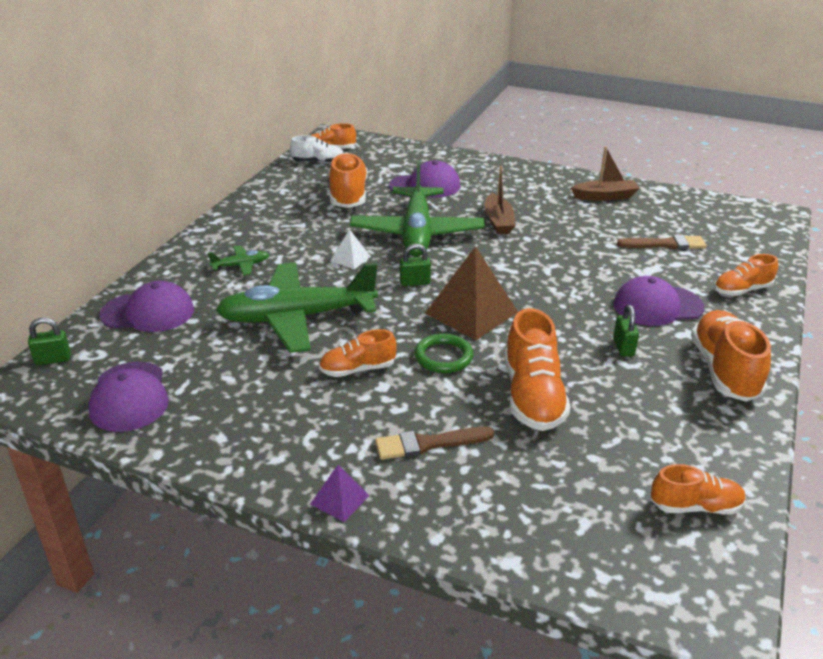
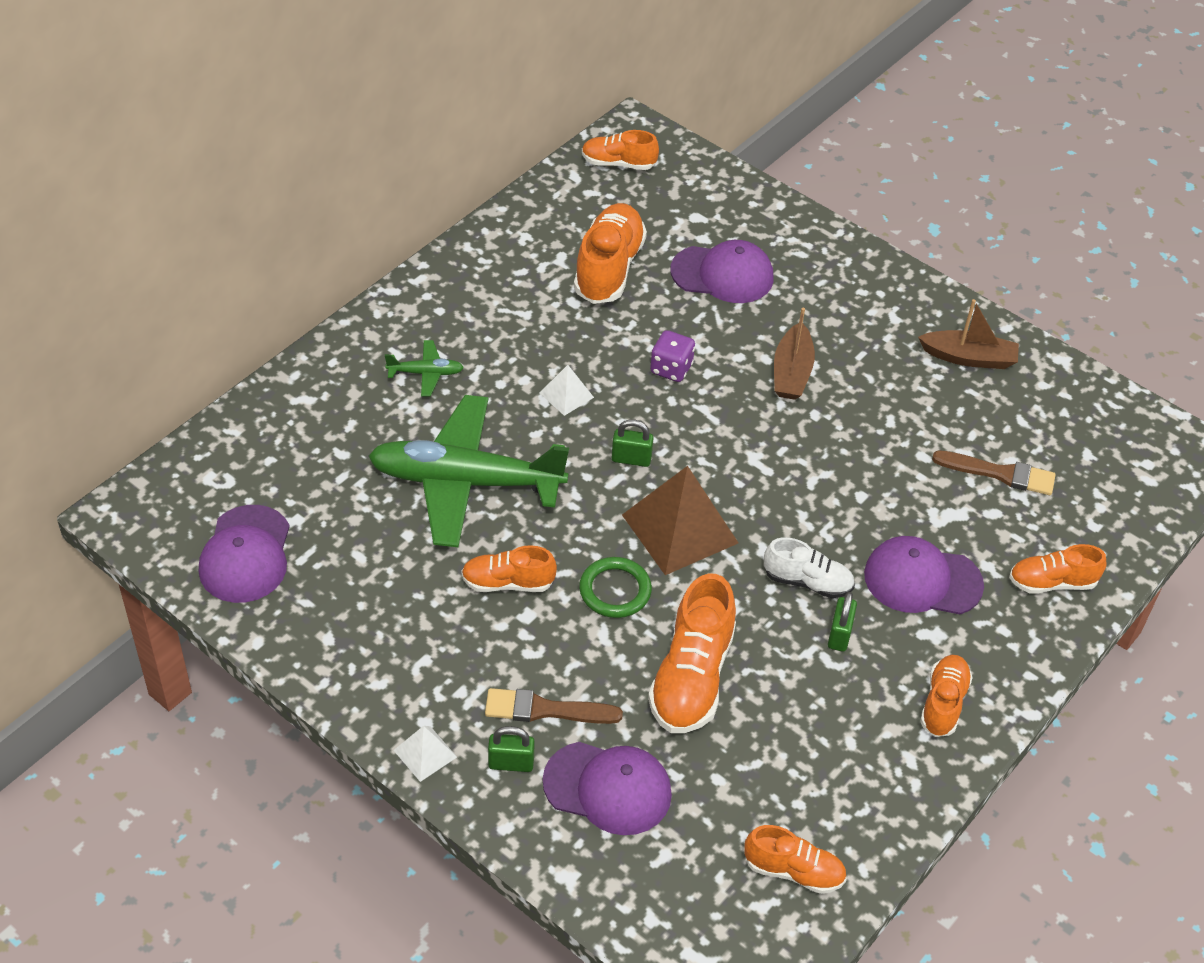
camera: 15 degrees right, 15 degrees up
green padlock [28,318,71,365] -> green padlock moved to [488,726,535,772]
purple cap [99,281,194,332] -> purple cap moved to [543,742,672,835]
white shoe [290,135,343,164] -> white shoe moved to [764,537,855,598]
purple pyramid [310,465,370,522] -> white pyramid [393,726,457,782]
green plane [350,161,485,257] -> purple dice [650,330,695,382]
orange shoe [691,310,771,402] -> orange shoe [920,655,973,737], size x0.60

